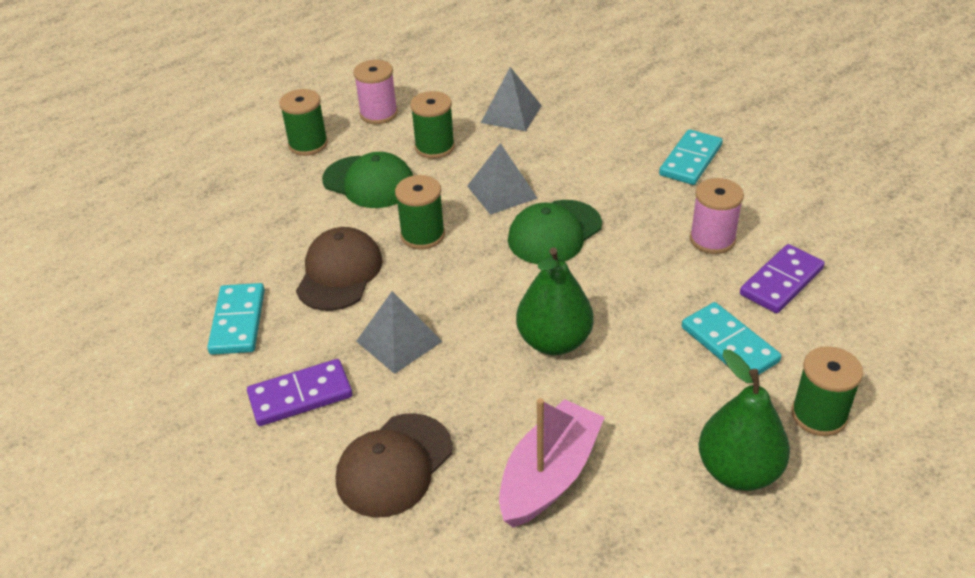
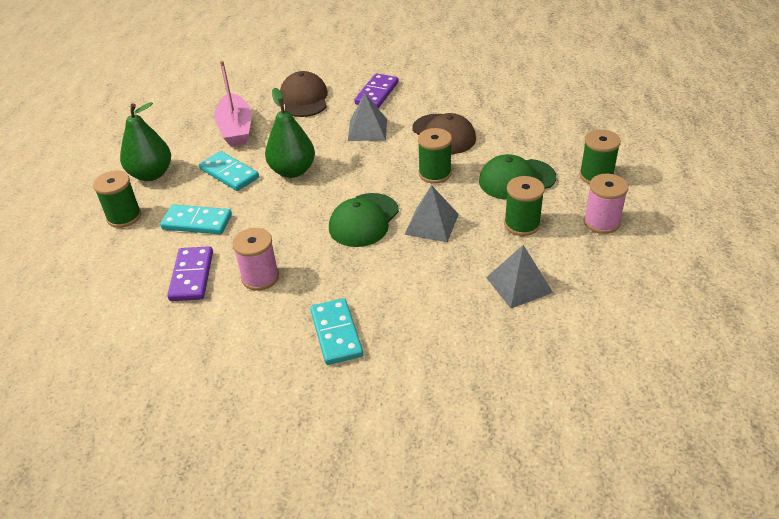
camera: 135 degrees right, 0 degrees up
turquoise domino [207,283,265,355] -> turquoise domino moved to [199,151,259,191]
green cap [508,200,602,264] -> green cap turned 150 degrees counterclockwise [329,193,399,247]

